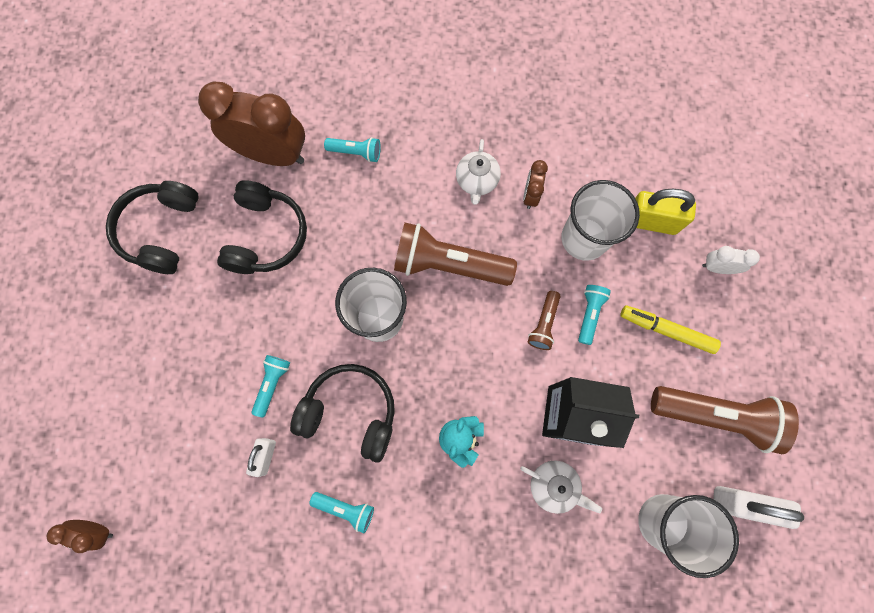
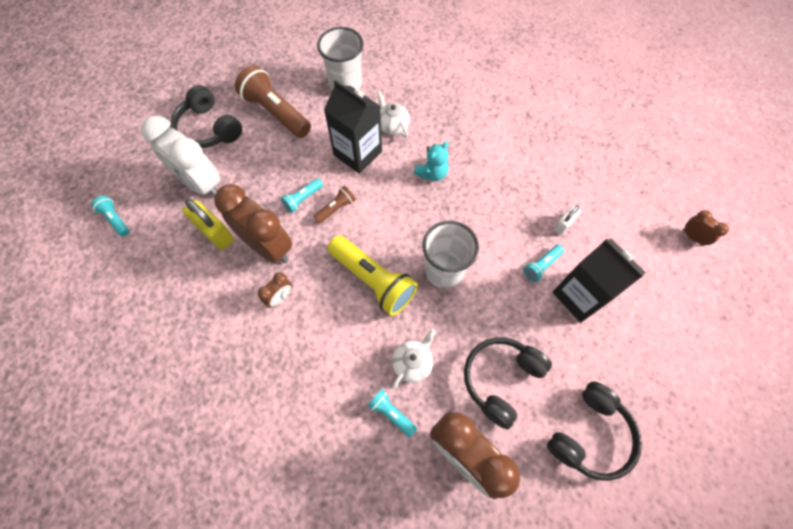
camera: 150 degrees left, 10 degrees down
black headphones [290,364,395,463] -> black headphones moved to [171,85,242,148]
turquoise flashlight [309,492,374,533] -> turquoise flashlight moved to [91,196,129,237]
brown flashlight [394,223,517,286] -> yellow flashlight [327,235,418,316]
white teapot [456,139,501,205] -> white teapot moved to [392,329,436,388]
white cup [561,180,640,261] -> brown clock [214,184,292,263]
yellow marker [620,306,721,354] -> none
white clock [702,246,760,274] -> white clock [141,116,220,197], size x2.21
white padlock [713,486,804,529] -> none
none -> black carton [552,239,646,323]

